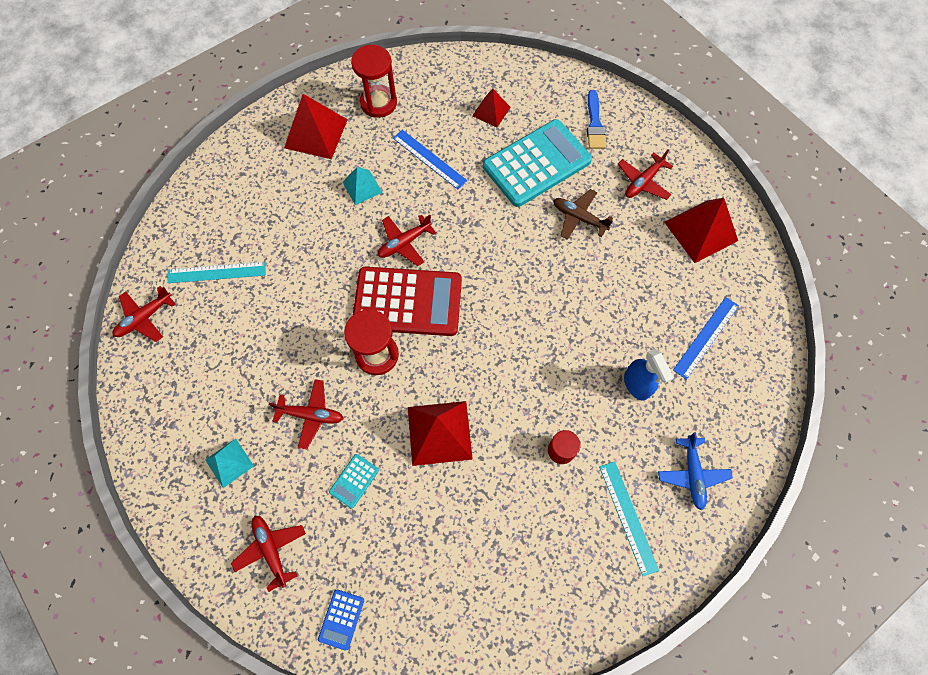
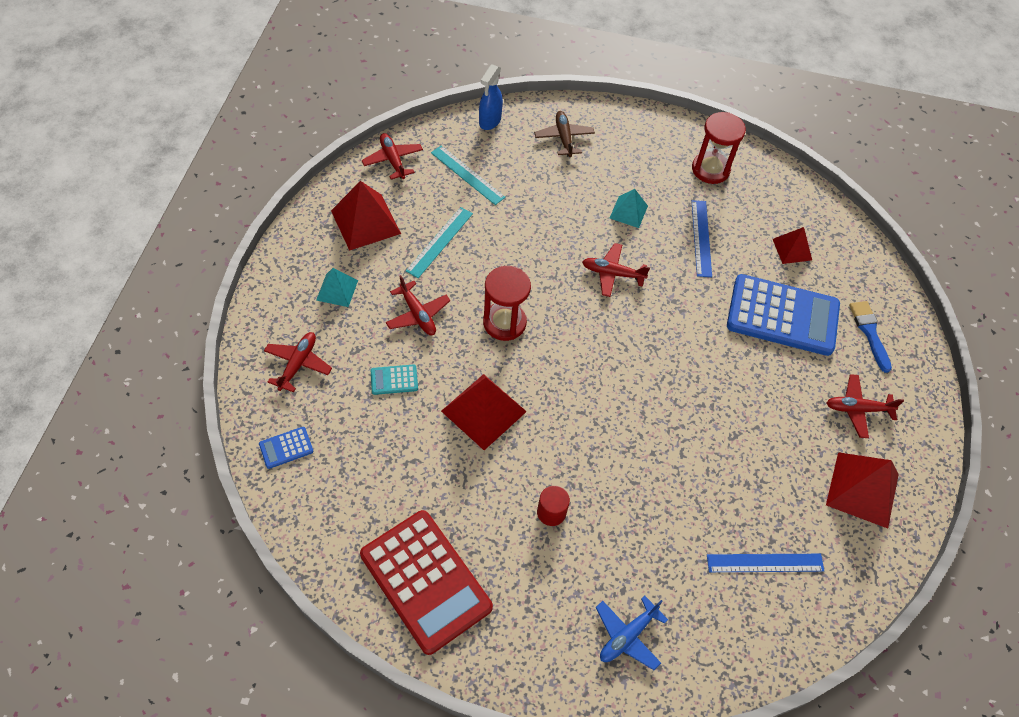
camera: 45 degrees right, 10 degrees down
red plane [112,286,175,342] -> red plane turned 60 degrees clockwise [362,133,423,179]
red pyramid [284,94,348,159] -> red pyramid moved to [331,181,401,251]
red calculator [353,267,462,336] -> red calculator moved to [360,510,493,655]
turquoise calculator [483,119,592,207] -> blue calculator [727,274,840,356]
brown plane [553,189,613,240] -> brown plane moved to [534,111,595,157]
blue brush [587,90,606,149] -> blue brush turned 120 degrees clockwise [849,301,892,373]
turquoise ruler [599,461,659,576] -> turquoise ruler moved to [406,207,473,278]
blue spray bottle [624,349,674,401] -> blue spray bottle moved to [479,64,503,130]

